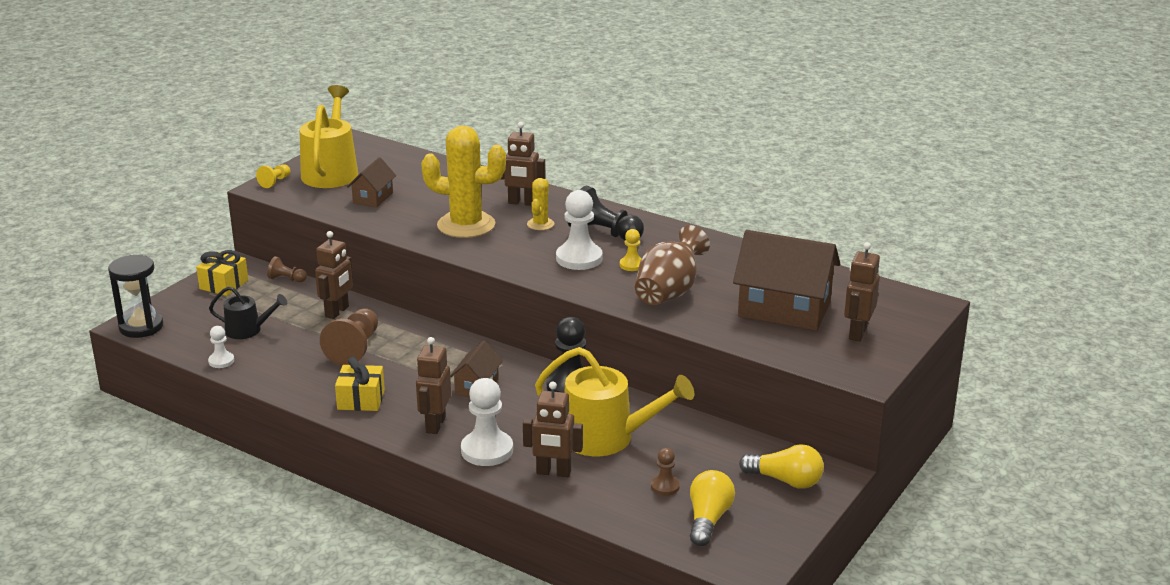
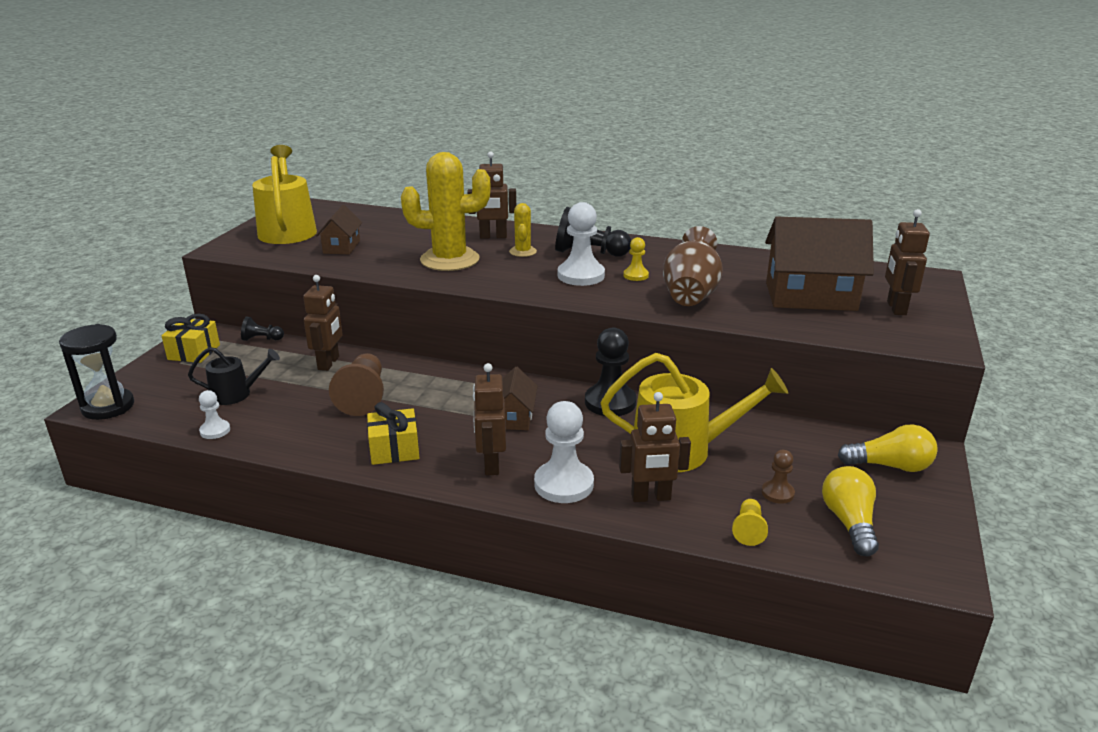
camera: 15 degrees left, 0 degrees up
yellow pawn [256,164,291,188] -> yellow pawn moved to [732,499,768,546]
brown pawn [267,256,307,282] -> black pawn [241,316,284,341]

